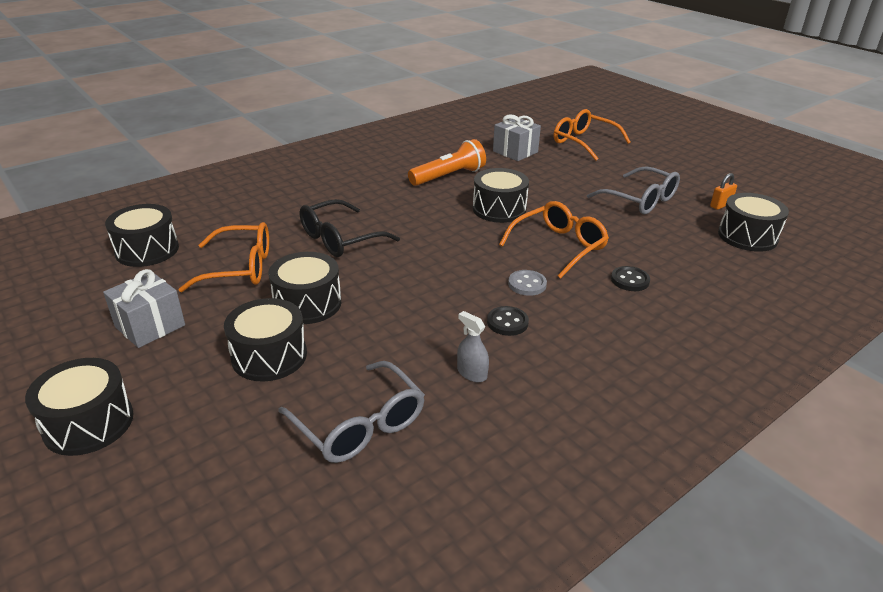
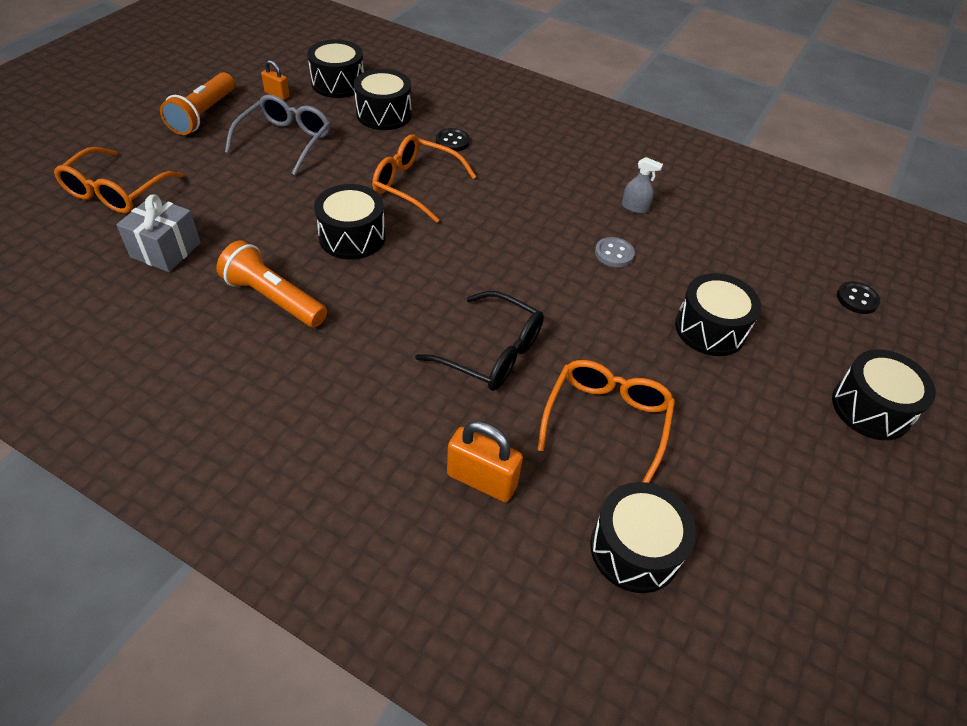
camera: 115 degrees left, 15 degrees up
grey gift [103,269,185,348] -> none
orange glasses [178,222,269,292] -> orange glasses turned 45 degrees clockwise [537,360,675,483]
black drum [268,252,341,324] -> black drum moved to [354,69,412,130]
grey glasses [278,361,425,463] -> none
grey spray bottle [457,311,489,382] -> grey spray bottle turned 90 degrees counterclockwise [622,157,663,213]
black button [487,306,529,336] -> black button moved to [837,281,880,314]
grey button [508,270,547,296] -> grey button moved to [595,237,635,267]
none -> orange flashlight [160,72,235,135]
none -> orange padlock [447,421,523,502]

